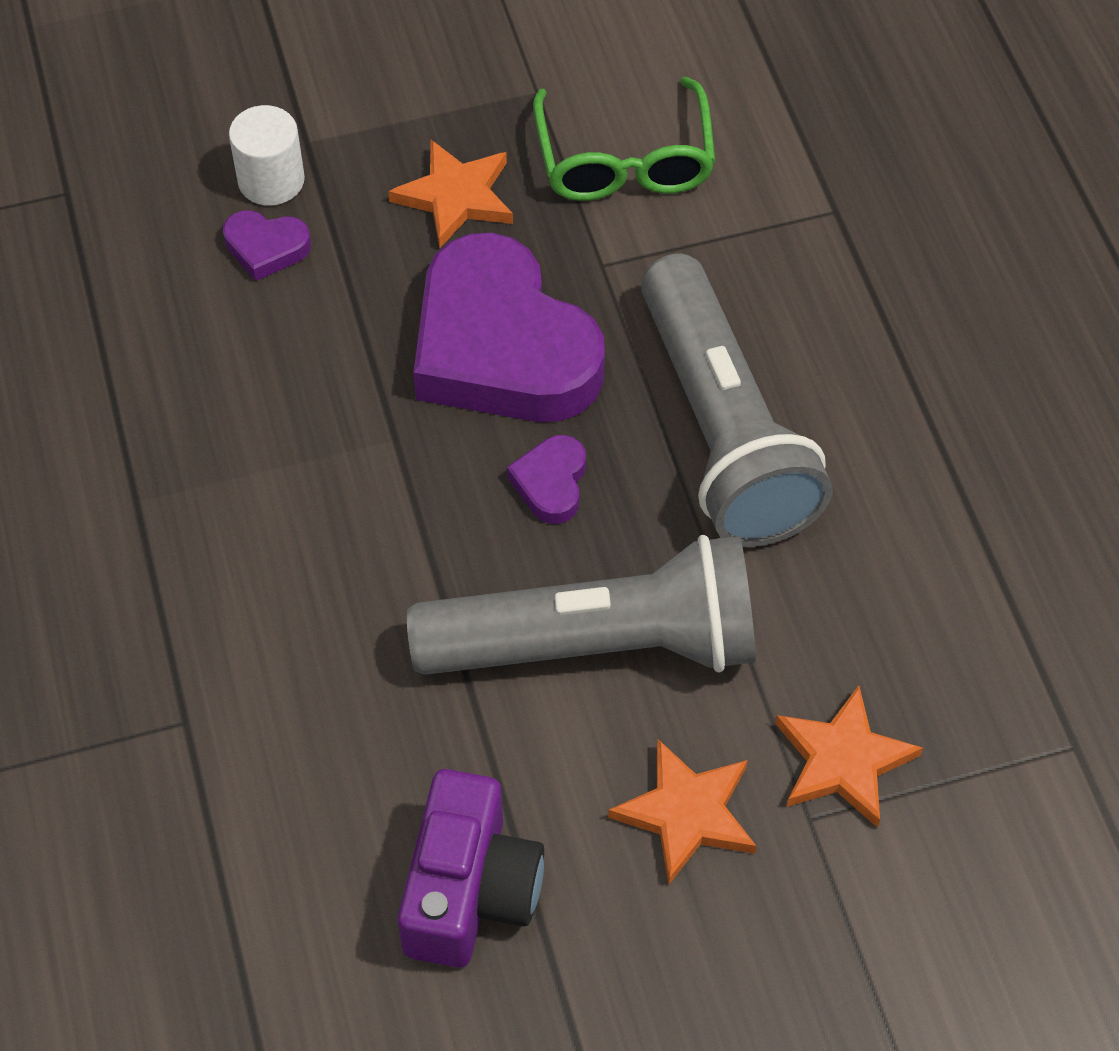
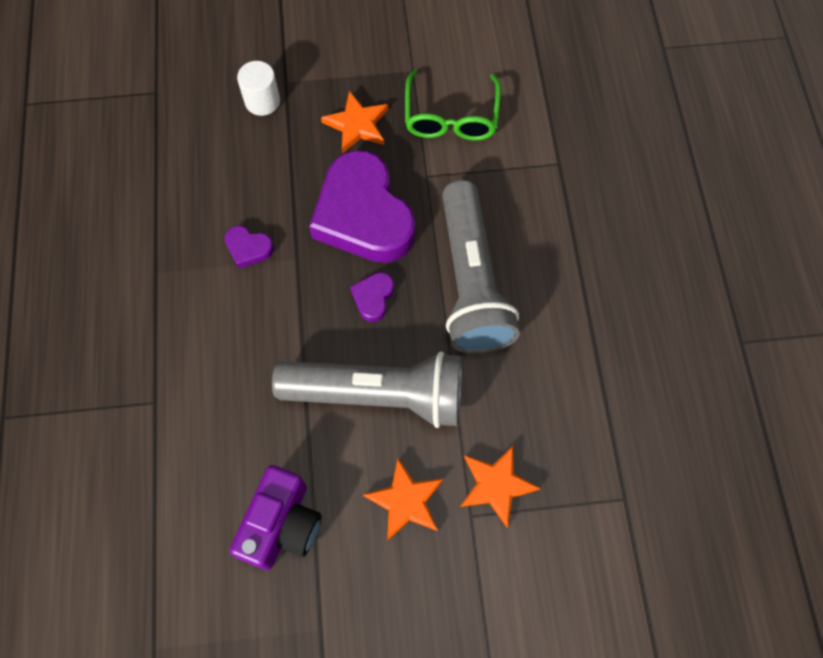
camera: 10 degrees right, 10 degrees up
purple heart [223,210,311,281] -> purple heart moved to [225,226,274,269]

